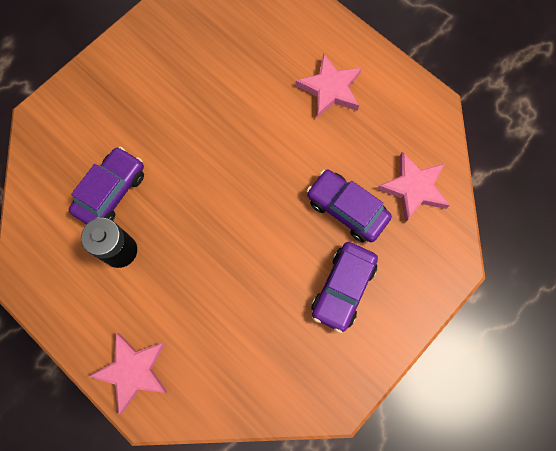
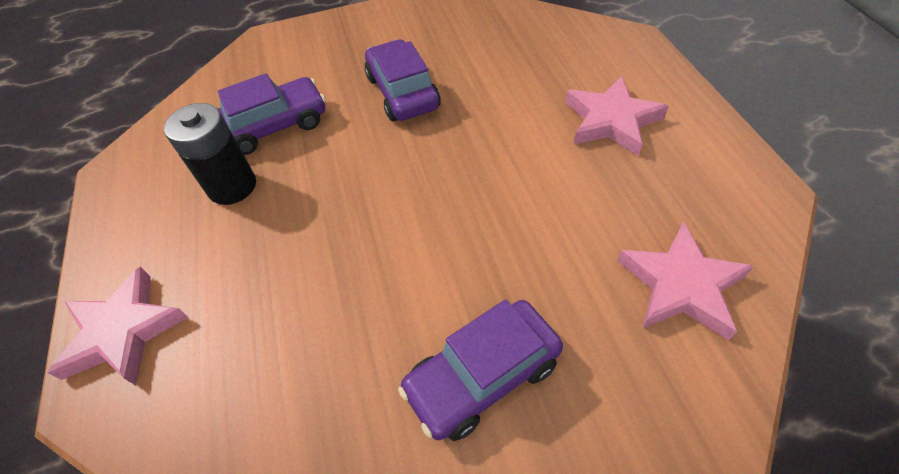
camera: 35 degrees right, 20 degrees down
purple car [307,170,392,242] -> purple car moved to [365,39,441,121]

